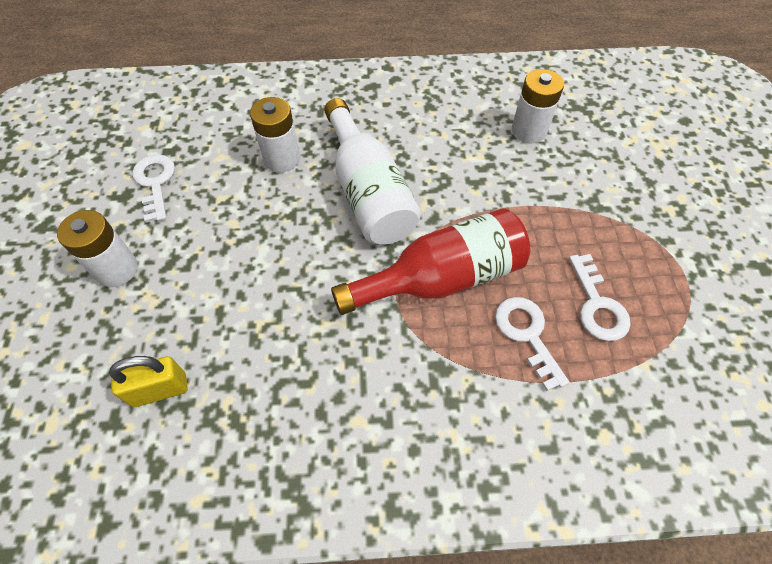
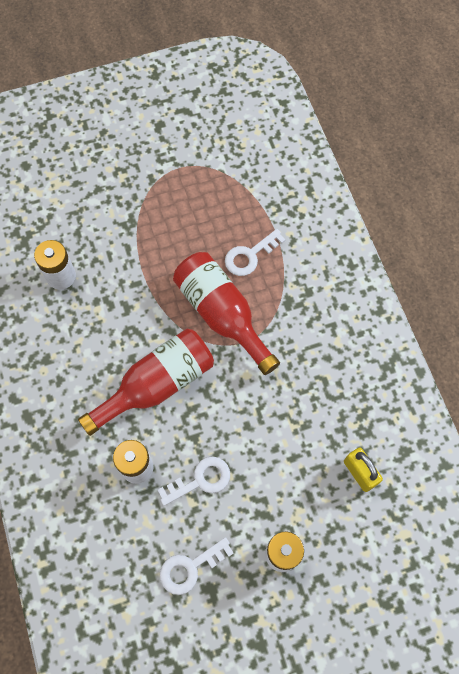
camera: 105 degrees left, 10 degrees up
white bottle [324,98,421,245] -> red bottle [78,329,214,436]
white key [569,254,631,341] -> white key moved to [158,456,230,506]

